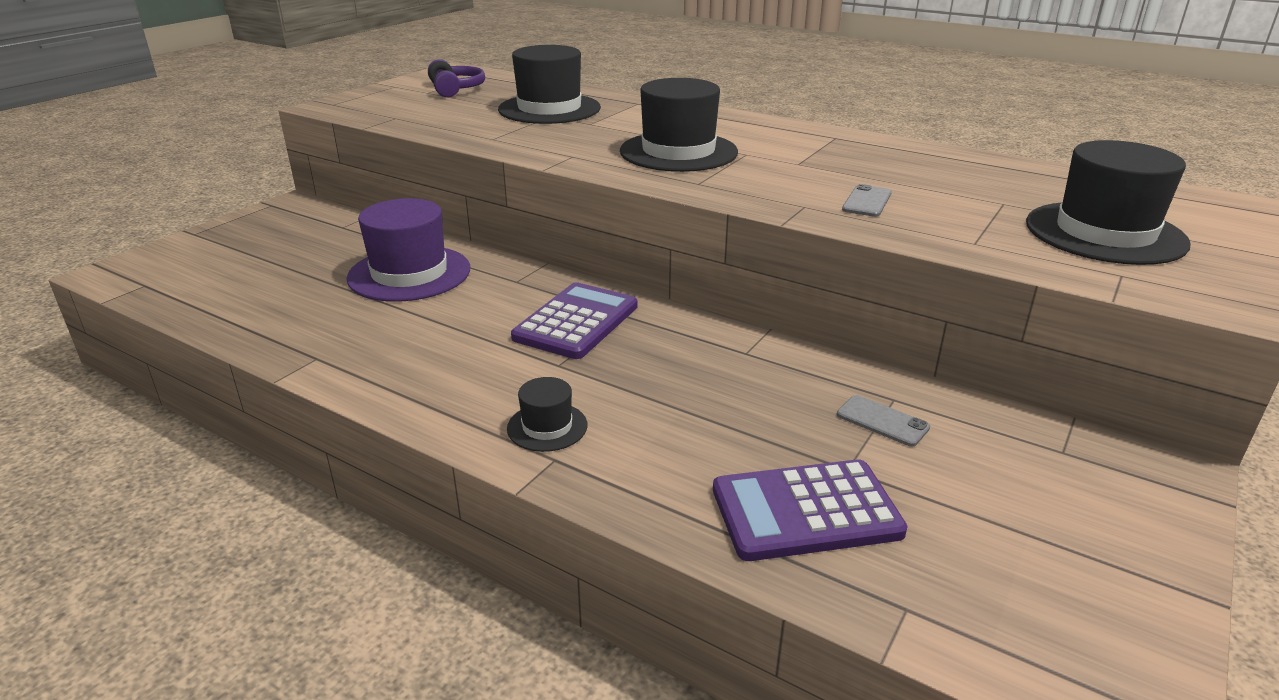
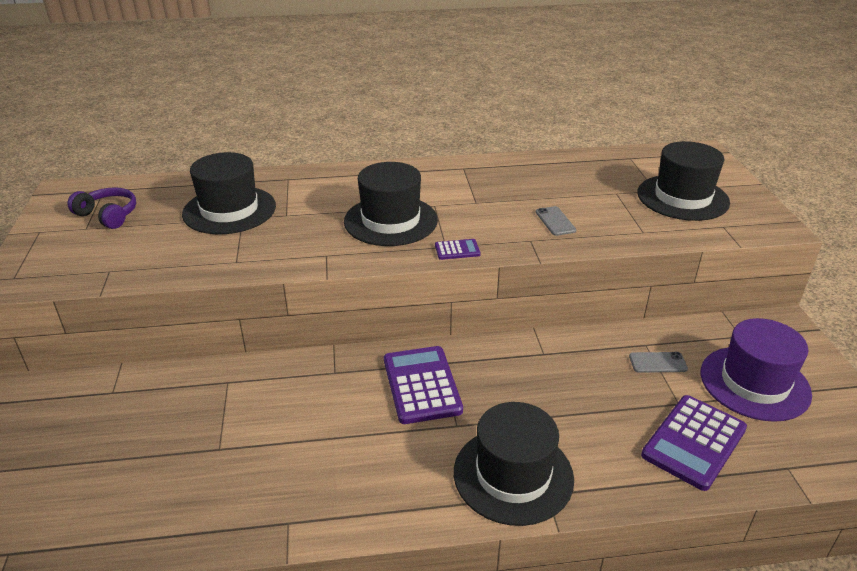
camera: 40 degrees left, 5 degrees up
purple hat [347,198,470,302] -> purple hat moved to [701,318,812,422]
black hat [507,377,587,452] -> black hat [454,402,574,526], size x2.02
none -> purple calculator [435,239,480,260]

